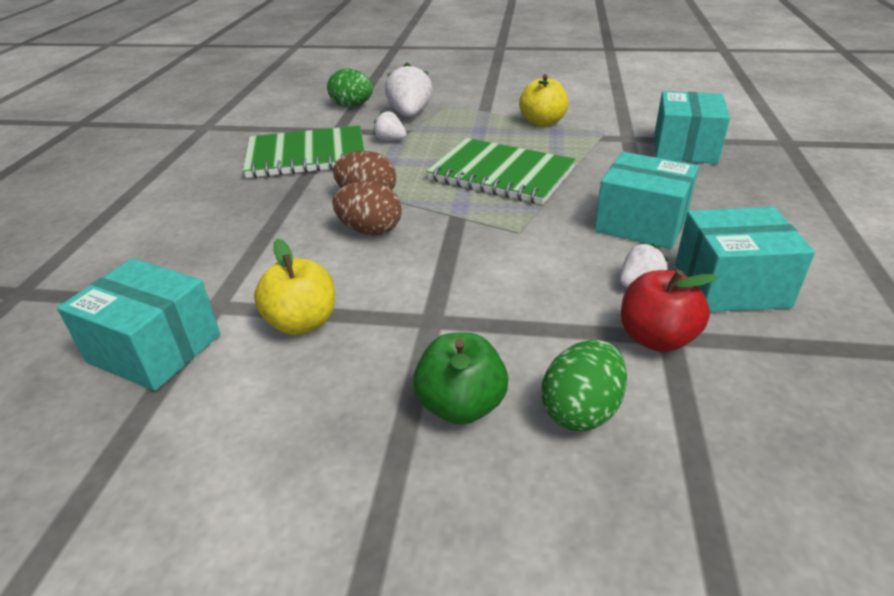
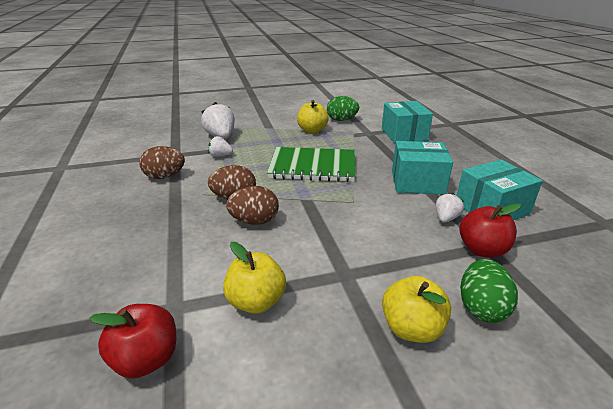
camera: 25 degrees left, 5 degrees down
turquoise box [57,258,220,391] -> red apple [89,304,176,378]
green notebook [243,126,364,178] -> brown egg [139,146,185,179]
green egg [327,69,373,107] -> green egg moved to [327,96,359,121]
green apple [413,332,508,425] -> yellow apple [382,276,451,343]

